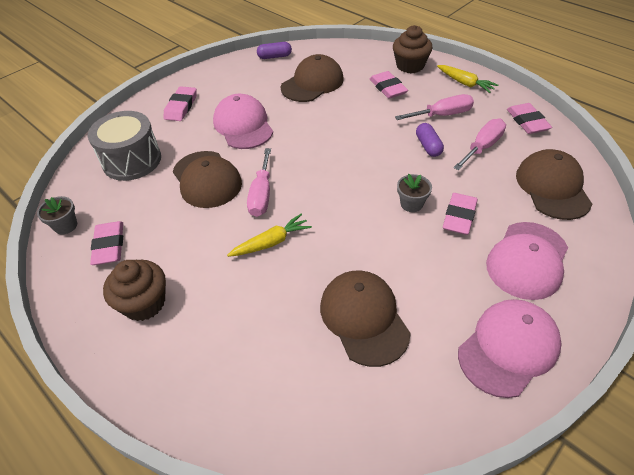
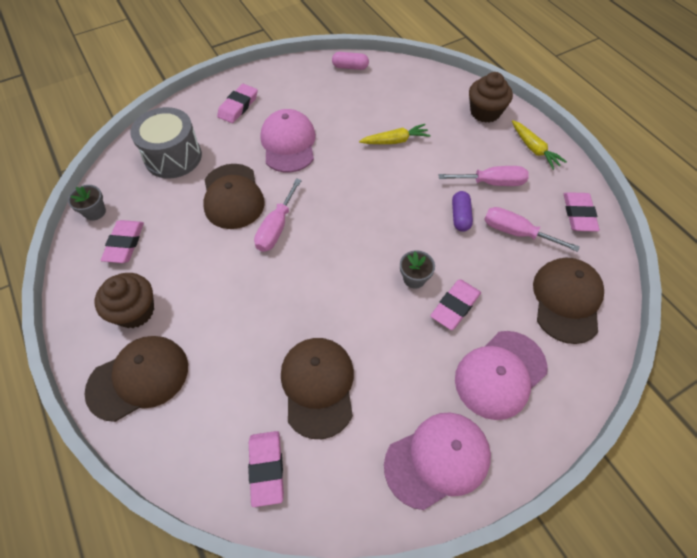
camera: 15 degrees right, 10 degrees up
yellow carrot [227,214,312,257] -> yellow carrot moved to [359,124,431,144]
purple capsule [257,42,292,59] -> pink capsule [332,52,369,70]
brown cap [281,54,344,102] -> brown cap moved to [84,336,188,422]
pink eraser [370,71,408,99] -> pink eraser moved to [248,431,284,507]
pink screwdriver [453,119,506,170] -> pink screwdriver turned 120 degrees counterclockwise [484,207,580,252]

